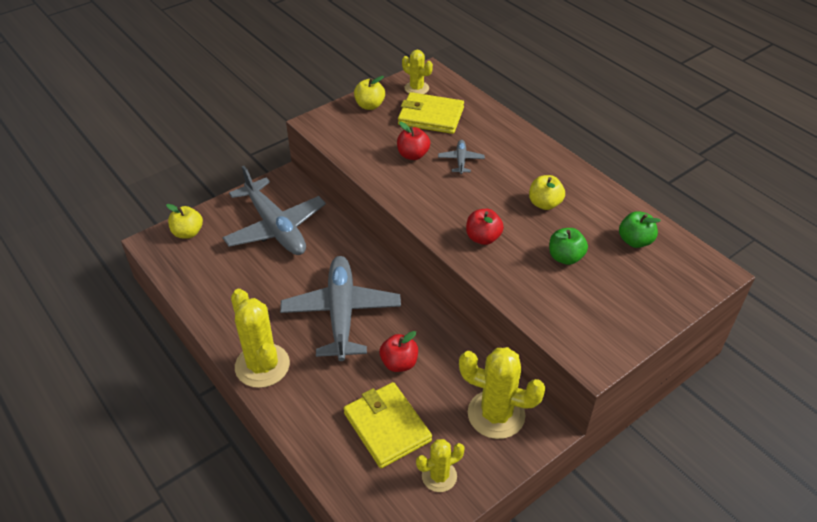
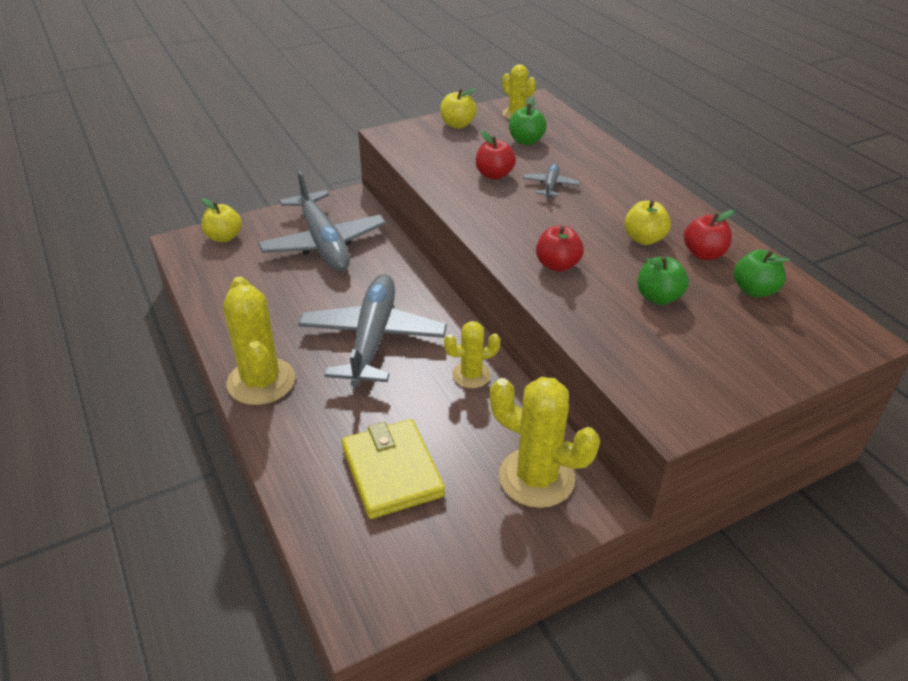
camera: 10 degrees right, 5 degrees down
red apple [379,331,418,372] -> red apple moved to [684,210,734,260]
yellow wallet [398,92,464,134] -> green apple [509,97,547,145]
yellow cactus [416,439,465,492] -> yellow cactus moved to [444,321,501,388]

